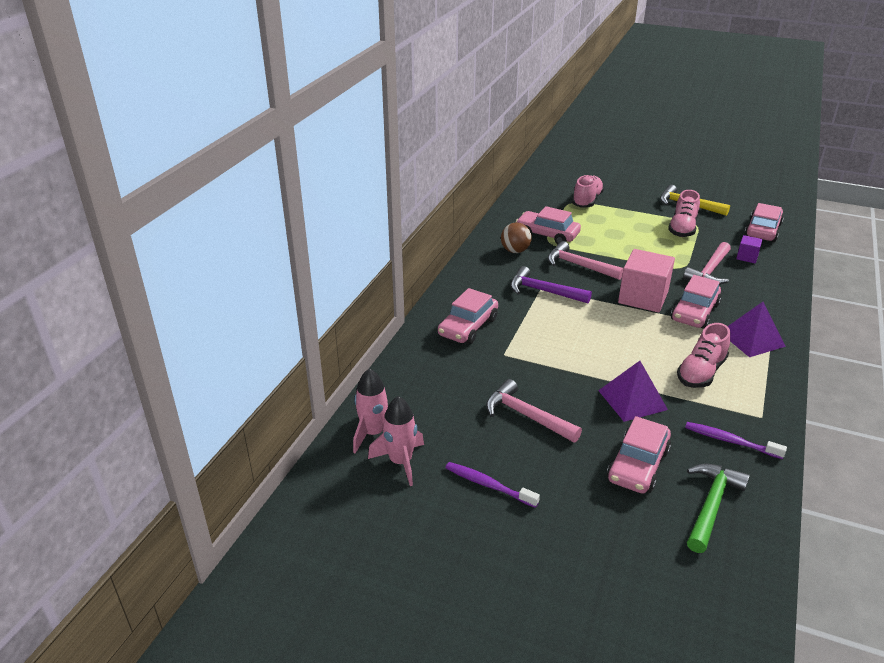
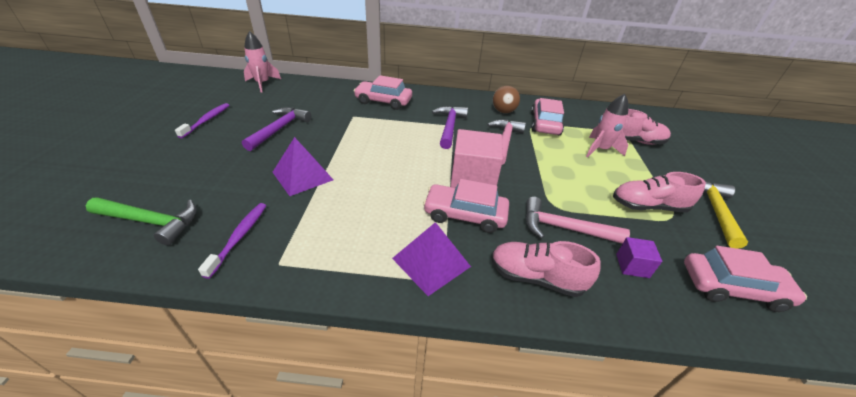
camera: 70 degrees right, 5 degrees up
pink rocket [368,396,424,486] -> pink rocket moved to [586,94,629,158]
pink hammer [486,379,582,442] -> purple hammer [242,107,311,151]
pink car [607,416,671,494] -> none
pink shoe [677,323,730,388] -> pink shoe moved to [491,241,601,297]

